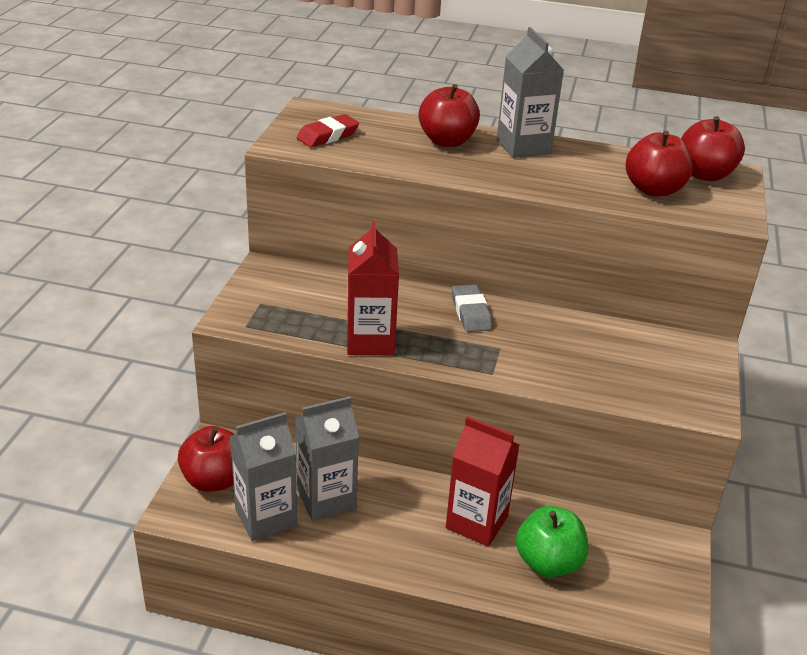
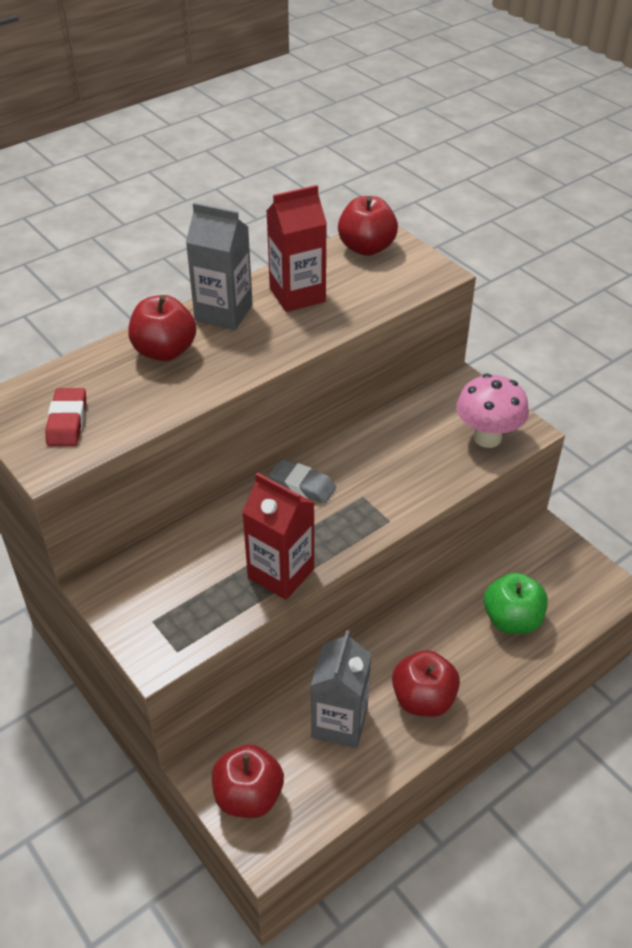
camera: 50 degrees left, 10 degrees up
grey carton [230,412,297,541] -> none
red carton [446,416,519,547] -> red carton moved to [266,185,327,312]
red apple [625,131,693,197] -> red apple moved to [392,650,460,717]
none -> pink mushroom [456,374,529,448]

